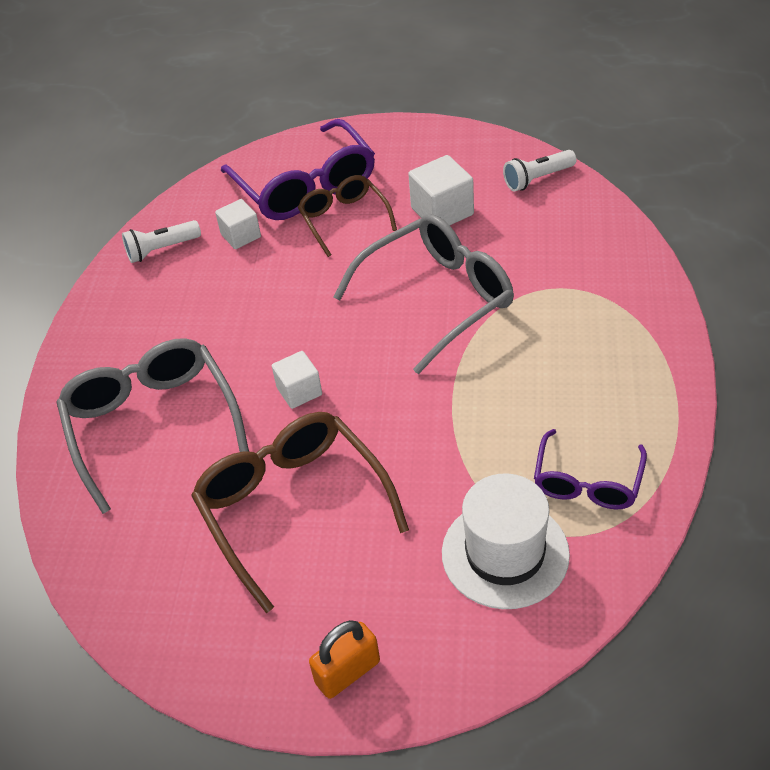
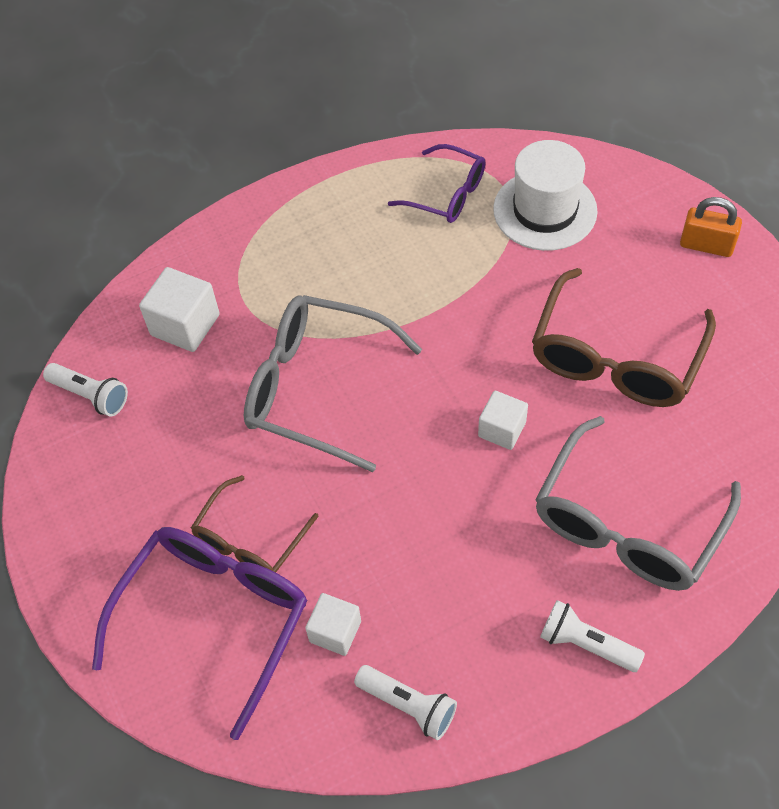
camera: 125 degrees left, 10 degrees up
white cube [408,155,474,225] -> white cube moved to [139,267,220,352]
purple glasses [534,429,647,509] -> purple glasses turned 45 degrees clockwise [388,144,485,223]
none -> white flashlight [540,600,645,672]

